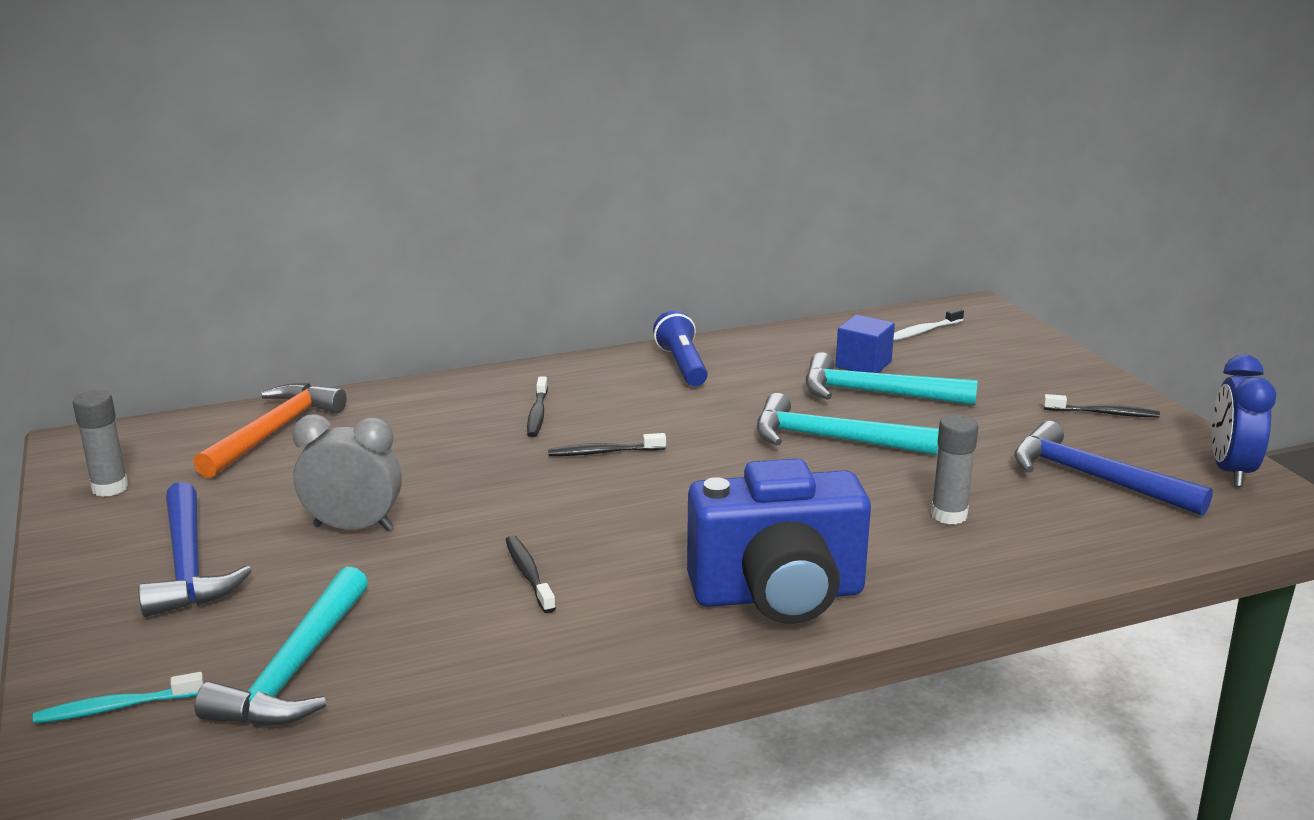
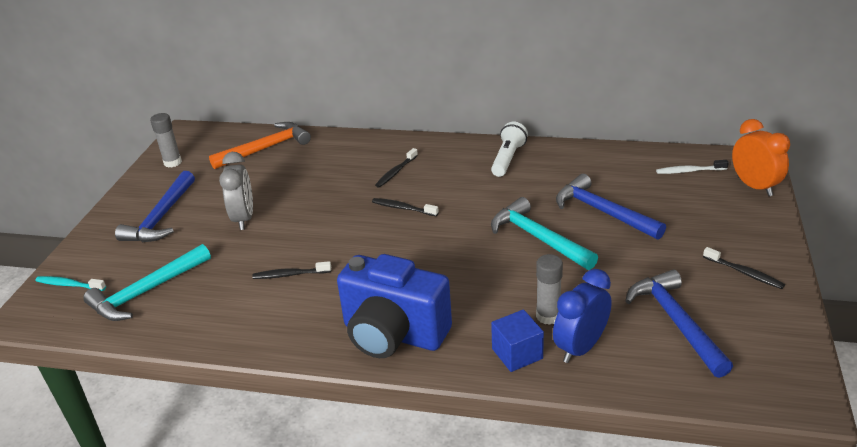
camera: 35 degrees right, 10 degrees up
grey clock [293,414,402,531] -> grey clock turned 45 degrees clockwise [219,152,253,230]
black toothbrush [506,536,556,613] -> black toothbrush turned 105 degrees counterclockwise [252,261,331,279]
blue flashlight [653,310,708,386] -> white flashlight [491,122,528,177]
turquoise hammer [806,352,978,405] -> blue hammer [556,174,666,240]
blue cube [836,315,895,373] -> blue cube moved to [491,309,544,372]
blue clock [1212,355,1277,487] -> blue clock moved to [553,269,612,363]
none -> orange clock [732,119,790,196]

